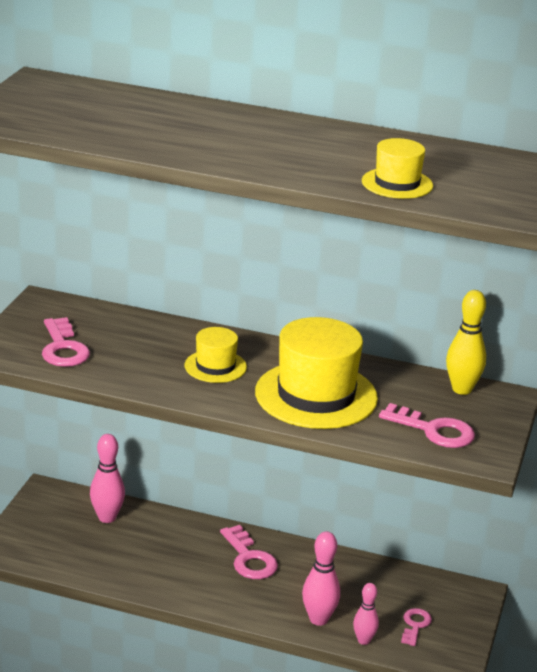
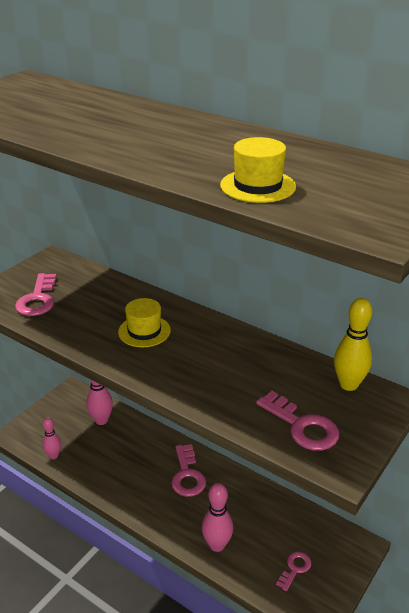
camera: 20 degrees right, 5 degrees up
yellow hat [255,317,378,429] -> none
pink bowling pin [353,583,379,645] -> pink bowling pin moved to [43,418,61,459]

